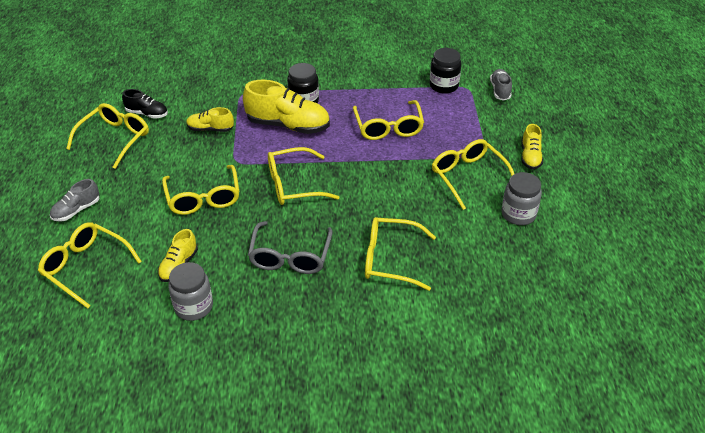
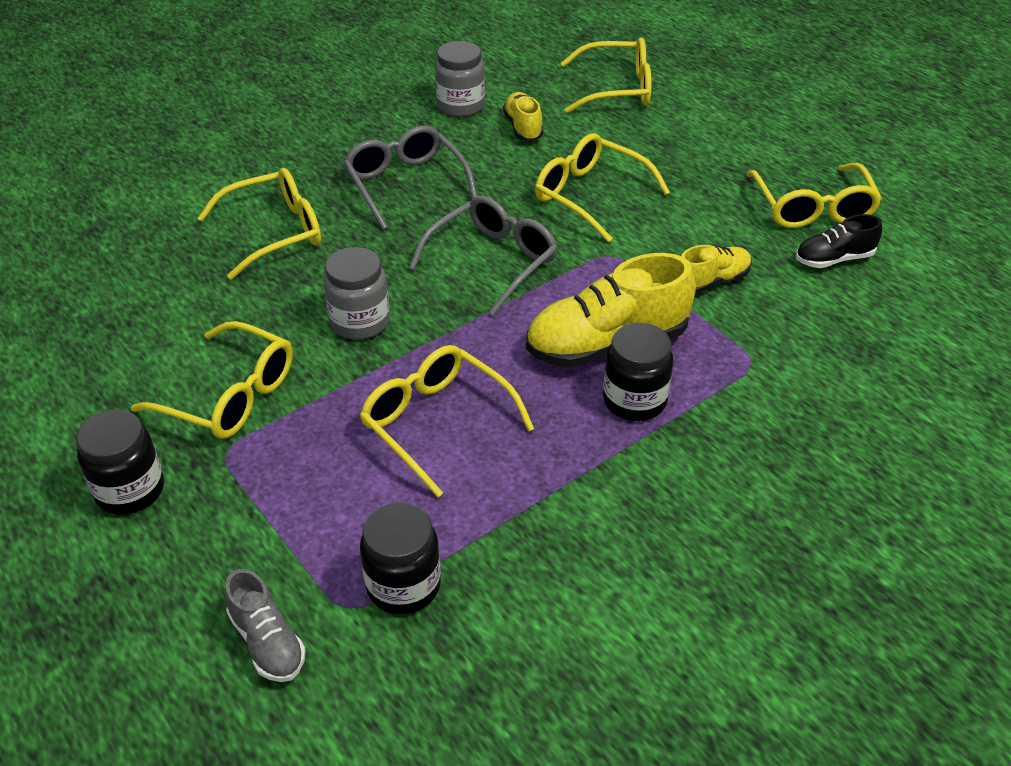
camera: 145 degrees right, 0 degrees up
grey shoe [50,179,99,222] -> none
yellow glasses [268,147,340,205] -> grey glasses [409,195,558,316]
grey jar [501,172,542,225] -> grey jar moved to [324,247,390,340]
yellow shoe [521,124,543,169] -> black jar [76,409,164,515]

